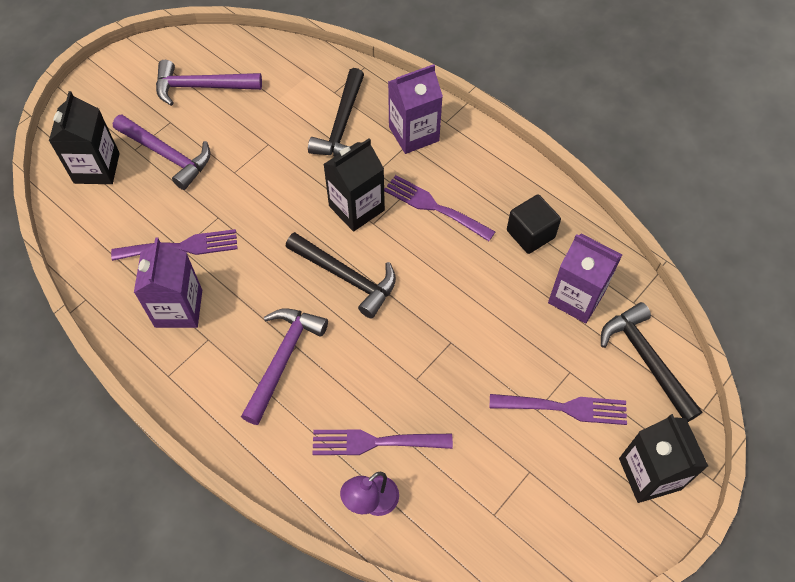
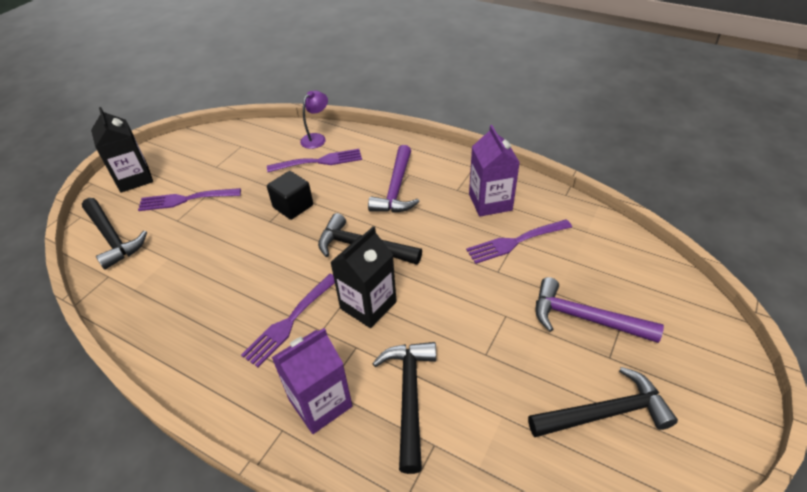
camera: 170 degrees right, 15 degrees down
black carton [49,91,120,184] -> none
purple hammer [156,60,262,106] -> black hammer [528,367,678,437]
purple fork [384,175,495,241] -> purple fork turned 105 degrees clockwise [241,274,335,367]
black cube [507,195,561,254] -> black cube moved to [267,171,313,220]
purple carton [548,234,622,323] -> none

